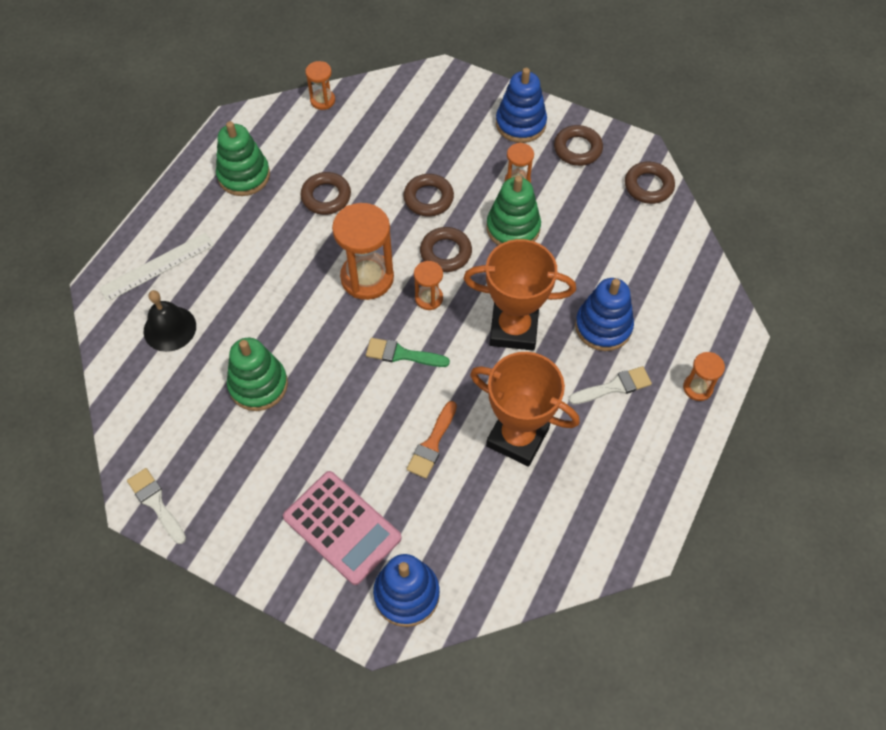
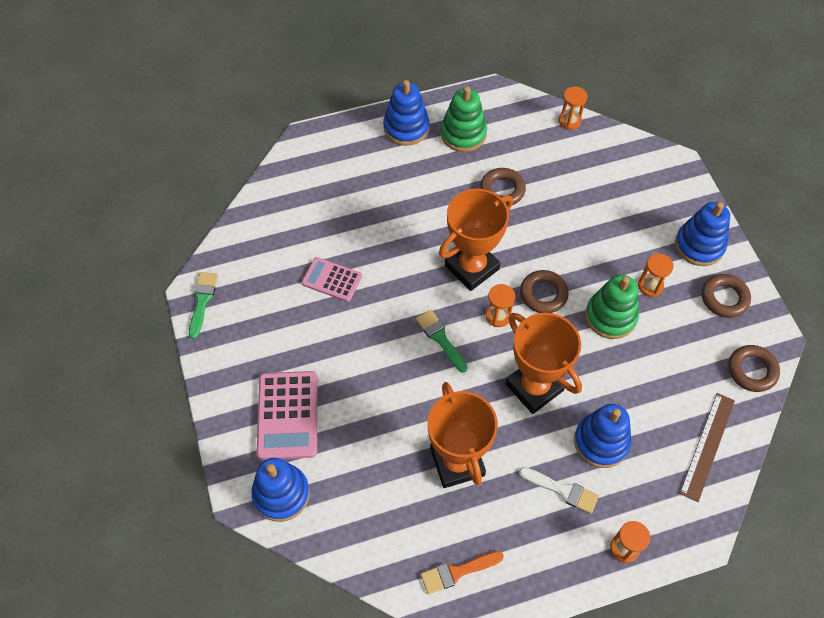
camera: 45 degrees right, 0 degrees up
white ruler [99,233,214,302] -> none
white brush [127,468,186,544] -> green brush [189,272,218,339]
black bell [144,290,196,352] -> none
green stacking toy [227,338,288,411] -> pink calculator [302,257,362,302]
orange hourglass [332,203,394,300] -> orange trophy [439,189,513,291]
brown ring [403,174,454,216] -> none
orange brush [407,401,457,479] -> orange brush moved to [421,551,504,594]
none -> blue stacking toy [383,80,429,146]
none -> brown ruler [679,393,735,502]

